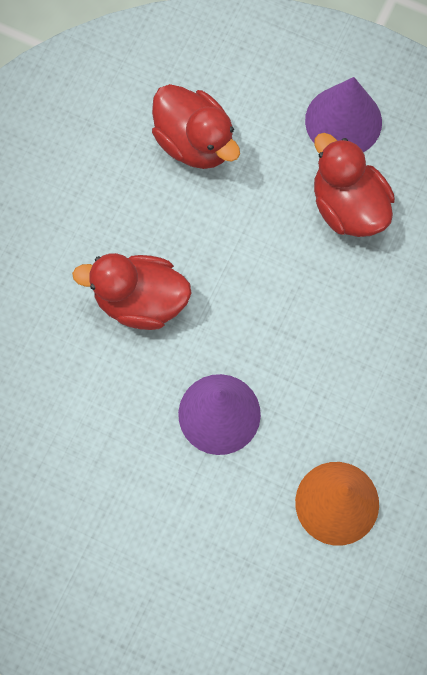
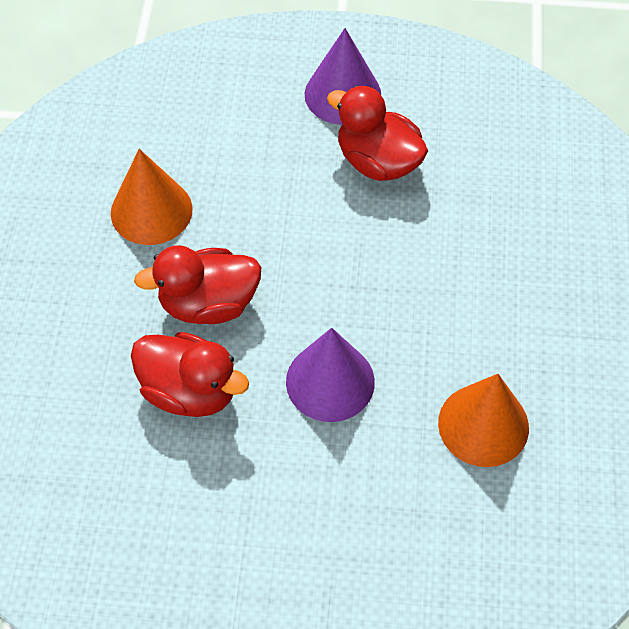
camera: 20 degrees left, 15 degrees down
red duck [152,84,240,169] -> red duck moved to [131,332,249,417]
none -> orange cone [111,149,193,245]

